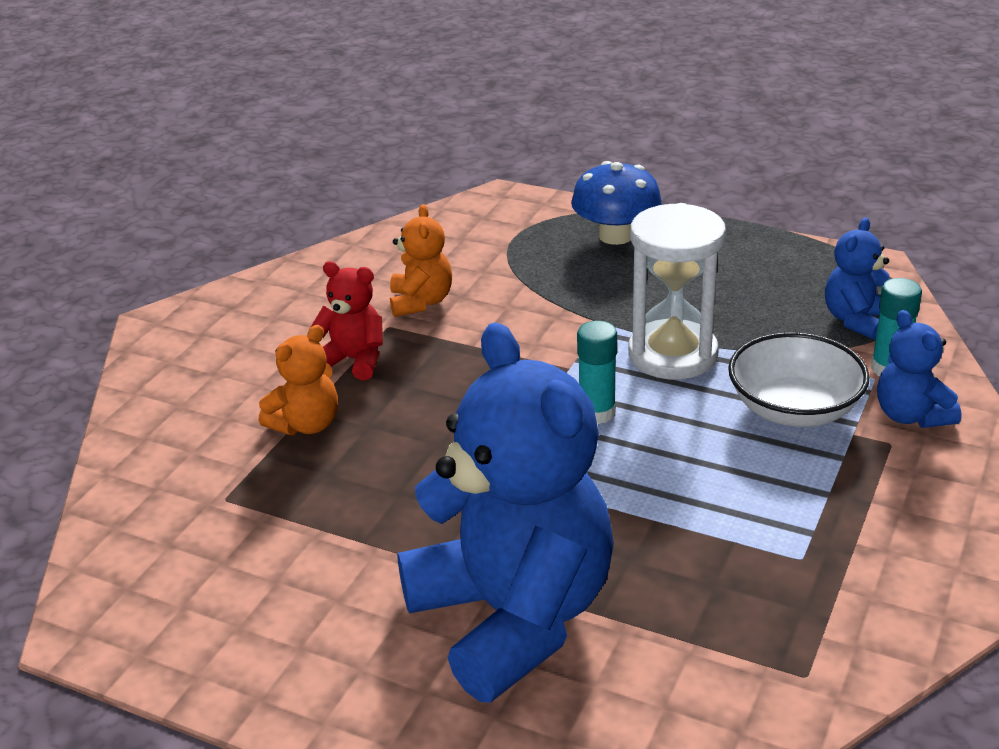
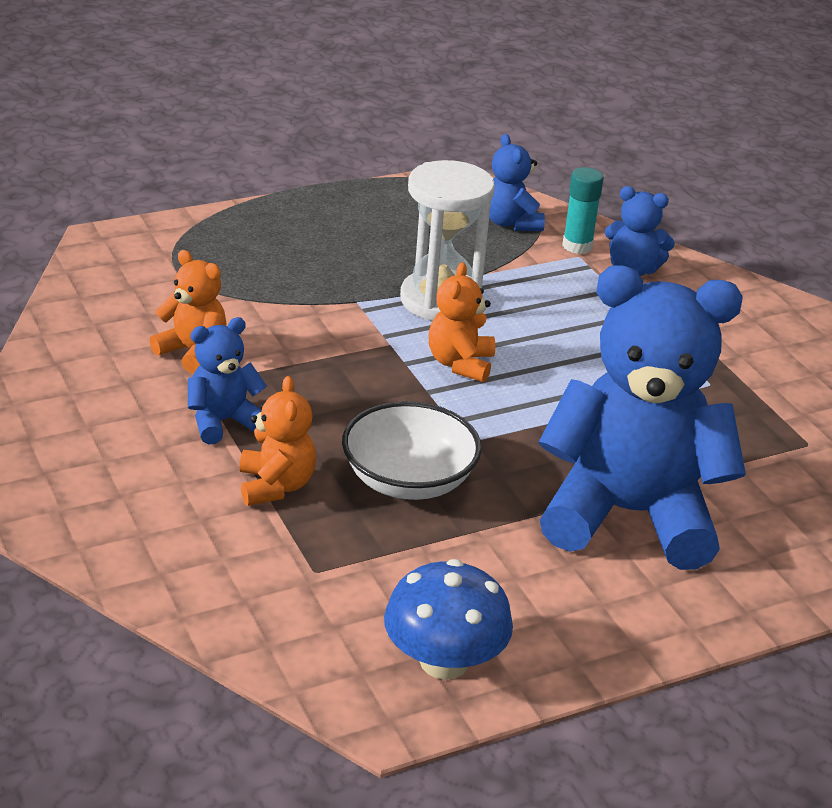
camera: 55 degrees left, 0 degrees up
red teddy bear [310,261,383,380] -> blue teddy bear [188,317,267,445]
blue mushroom [571,161,662,245] -> blue mushroom moved to [384,559,513,680]
turquoise glue stick [577,321,617,424] -> orange teddy bear [428,262,495,383]
white bowl [728,332,870,427] -> white bowl moved to [342,401,482,500]

